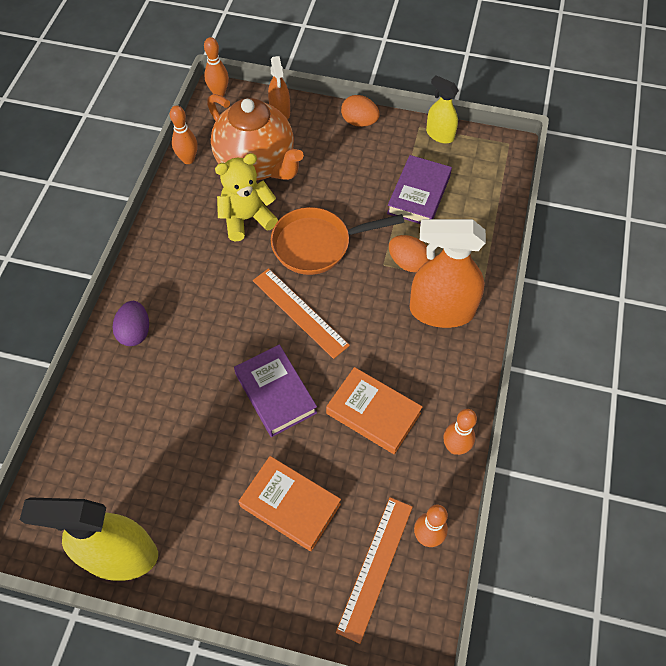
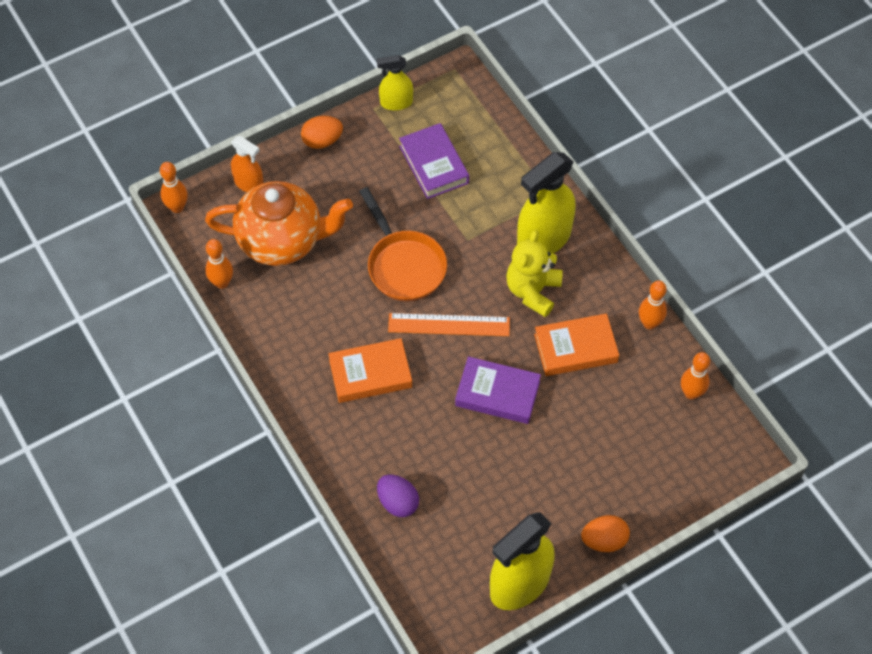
camera: 45 degrees left, 0 degrees up
purple egg [113,301,149,346] -> purple egg moved to [377,474,419,517]
yellow teddy bear [215,153,278,241] -> yellow teddy bear moved to [506,230,563,317]
orange book [238,456,341,551] -> orange book moved to [328,338,412,403]
orange pan [271,207,404,275] -> orange pan turned 60 degrees counterclockwise [359,187,447,302]
orange ruler [336,497,413,644] -> none
orange egg [389,235,429,272] -> orange egg moved to [581,515,630,552]
orange spray bottle [409,219,486,328] -> yellow spray bottle [517,152,575,253]

